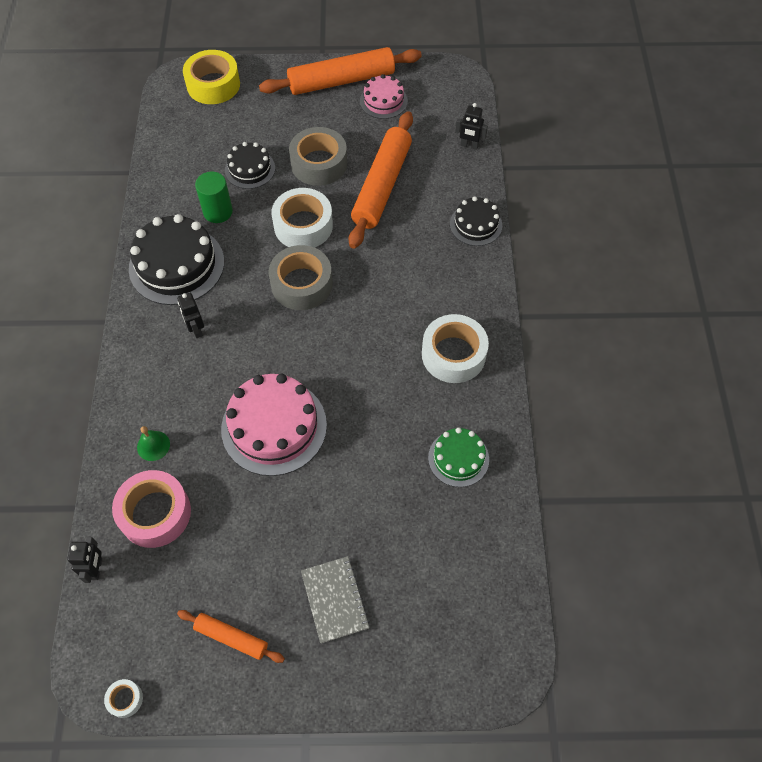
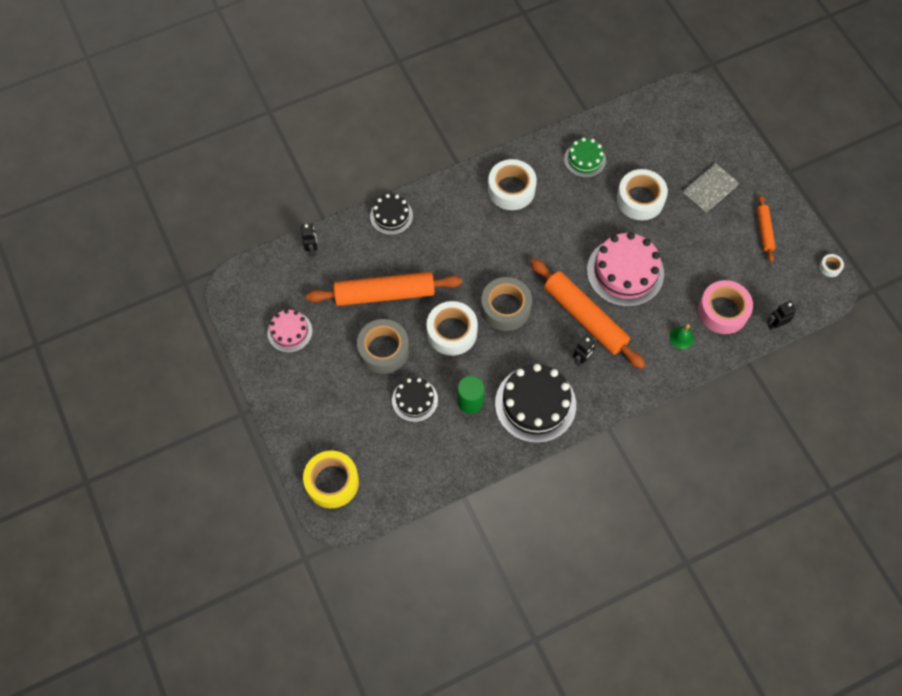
camera: 115 degrees left, 5 degrees up
orange rolling pin [259,47,422,95] -> orange rolling pin moved to [530,258,645,369]
none -> white tape [617,169,668,220]

